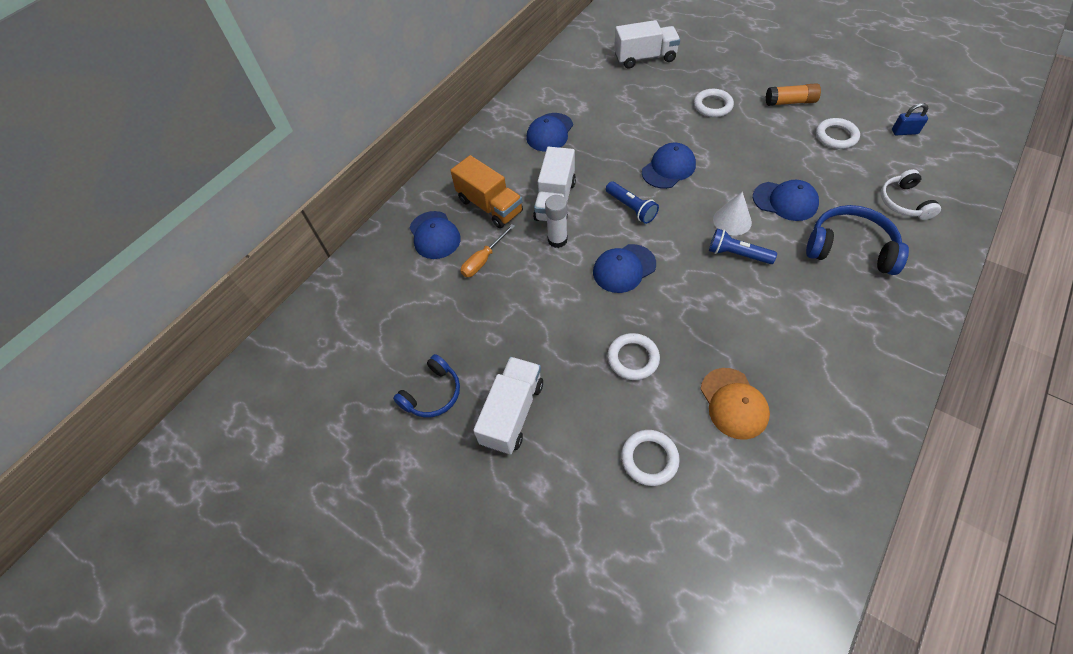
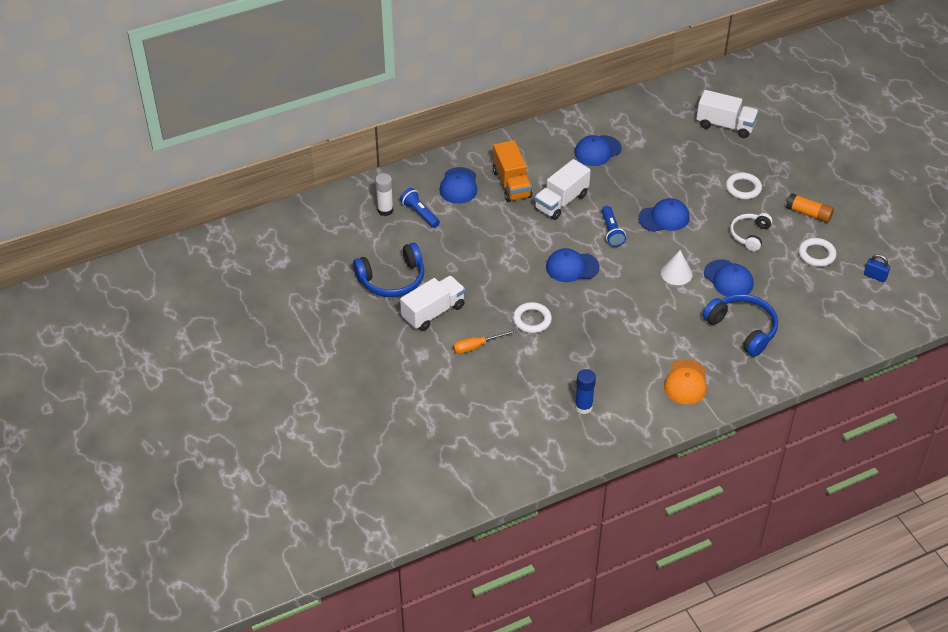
camera: 25 degrees right, 10 degrees down
blue headphones [393,354,460,418] -> blue headphones [353,242,424,297], size x1.52
orange screwdriver [461,224,515,277] -> orange screwdriver moved to [453,329,516,354]
white glue stick [545,195,568,248] -> white glue stick moved to [375,173,393,216]
white ring [621,430,680,486] -> none
orange cap [701,368,770,440] -> orange cap moved to [664,359,707,404]
blue flashlight [709,229,777,264] -> blue flashlight moved to [400,188,440,228]
white headphones [881,169,941,220] -> white headphones moved to [730,213,772,251]
none -> blue glue stick [575,369,596,414]

